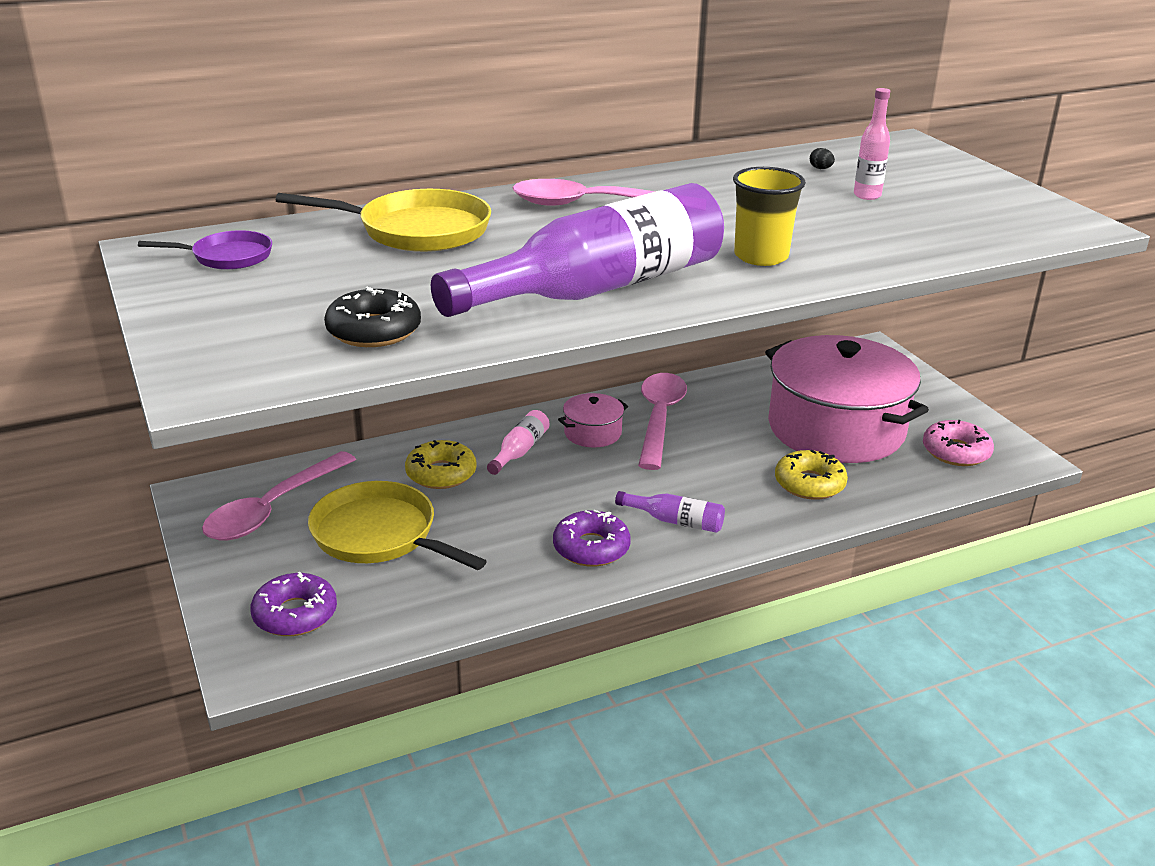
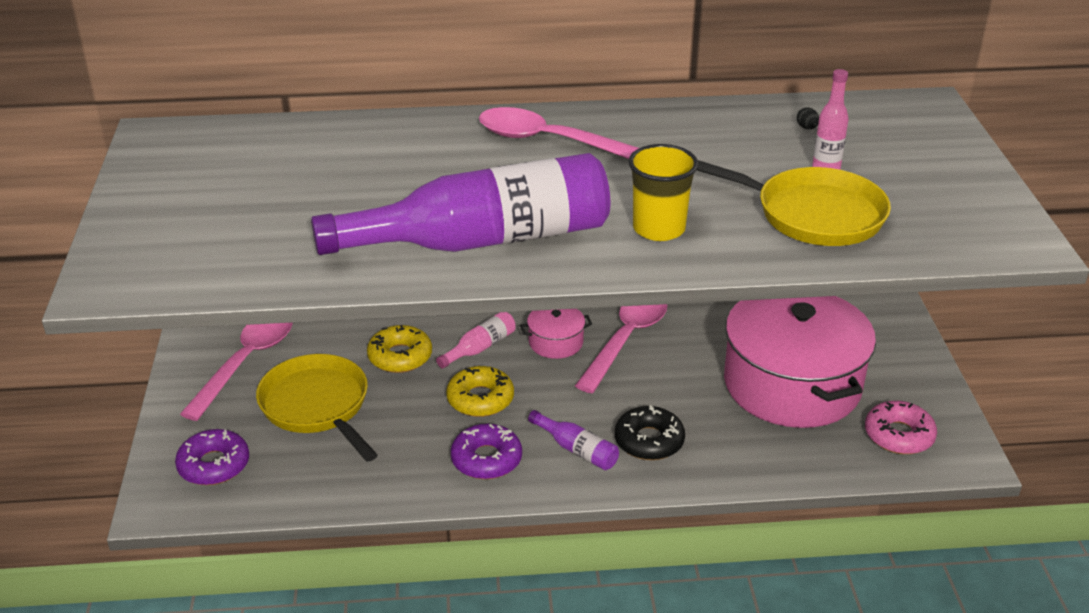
camera: 20 degrees right, 5 degrees up
purple pan [138,230,272,270] -> none
pink spoon [202,451,356,541] -> pink spoon turned 150 degrees clockwise [180,323,293,421]
yellow pan [276,189,491,252] -> yellow pan moved to [696,160,891,246]
black donut [324,287,421,347] -> black donut moved to [615,405,685,460]
yellow donut [775,450,848,500] -> yellow donut moved to [446,366,514,417]

